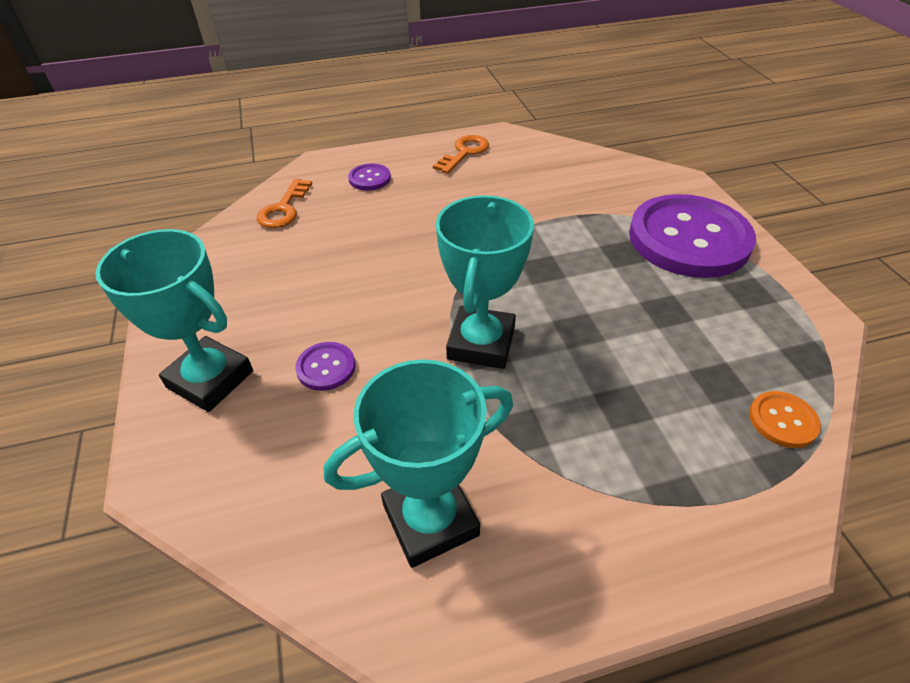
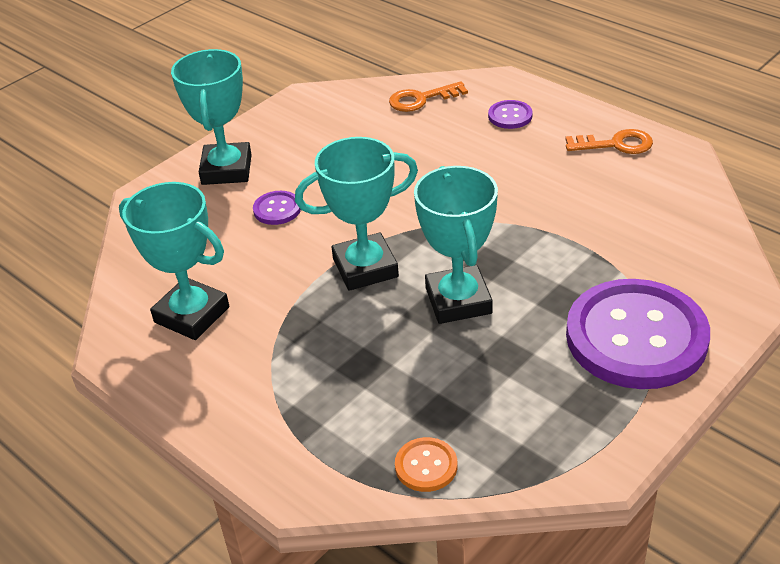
camera: 60 degrees right, 5 degrees down
none -> turquoise trophy [414,166,498,324]

